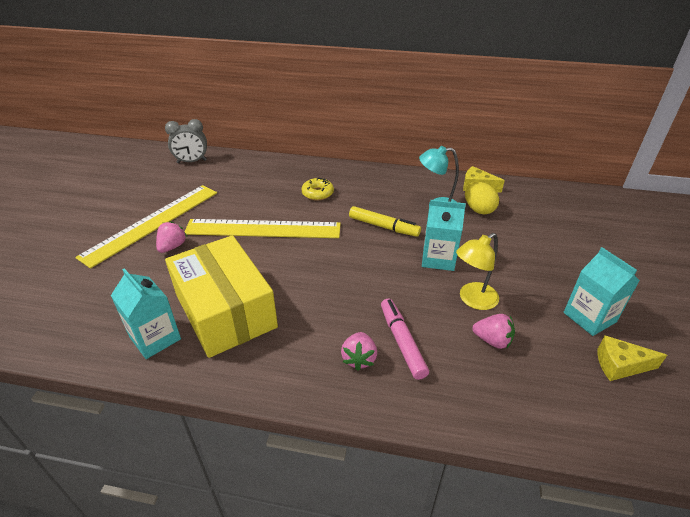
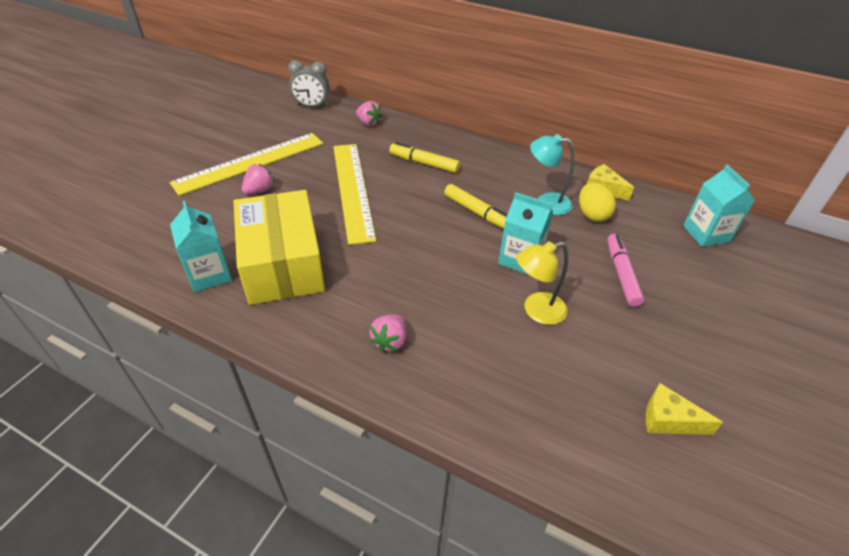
camera: 15 degrees right, 5 degrees up
yellow ruler [184,219,341,238] -> yellow ruler turned 60 degrees clockwise [333,144,376,245]
yellow donut [301,178,334,201] -> yellow marker [389,142,460,173]
pink marker [381,299,429,380] -> pink marker moved to [607,234,644,307]
pink strawberry [472,314,515,349] -> pink strawberry moved to [356,101,383,126]
turquoise carton [564,247,640,336] -> turquoise carton moved to [683,165,755,247]

